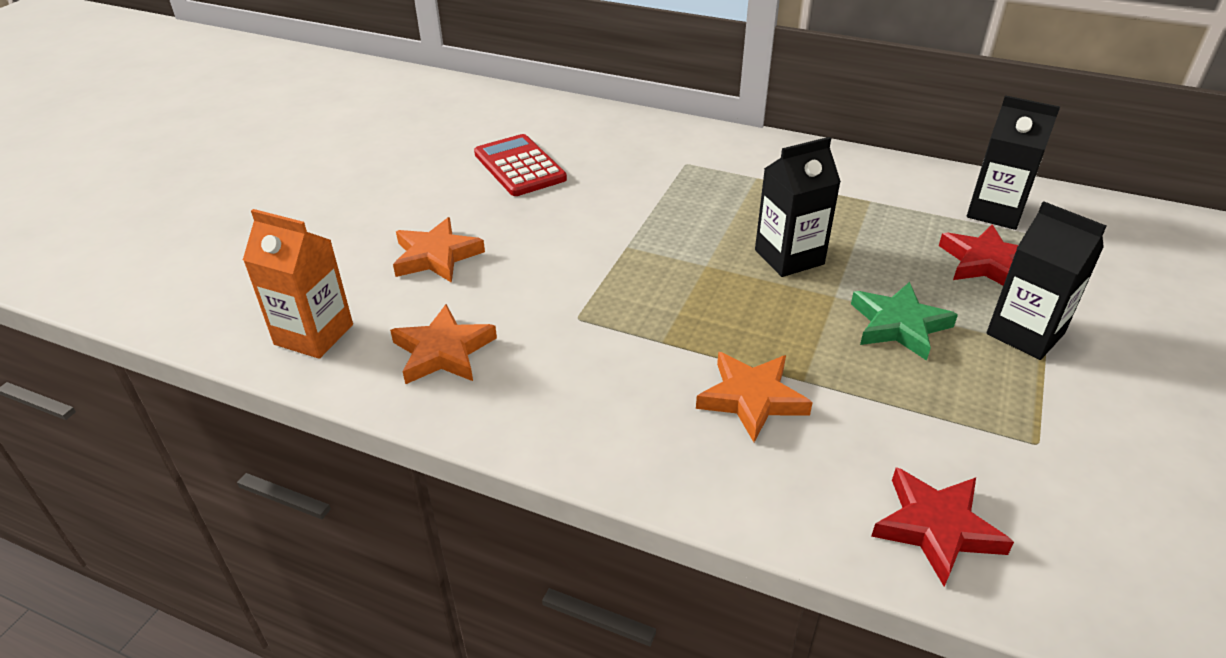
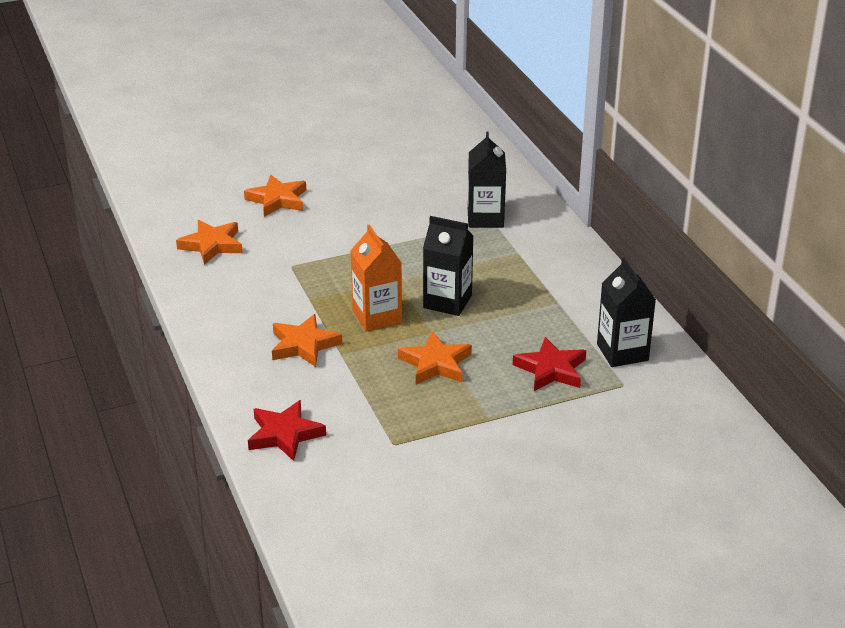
camera: 45 degrees right, 5 degrees down
orange carton [243,209,353,359] -> orange carton moved to [350,224,402,332]
red calculator [474,134,567,196] -> none
green star [851,282,958,361] -> orange star [398,331,472,385]
black carton [986,201,1106,360] -> black carton moved to [468,131,506,228]

